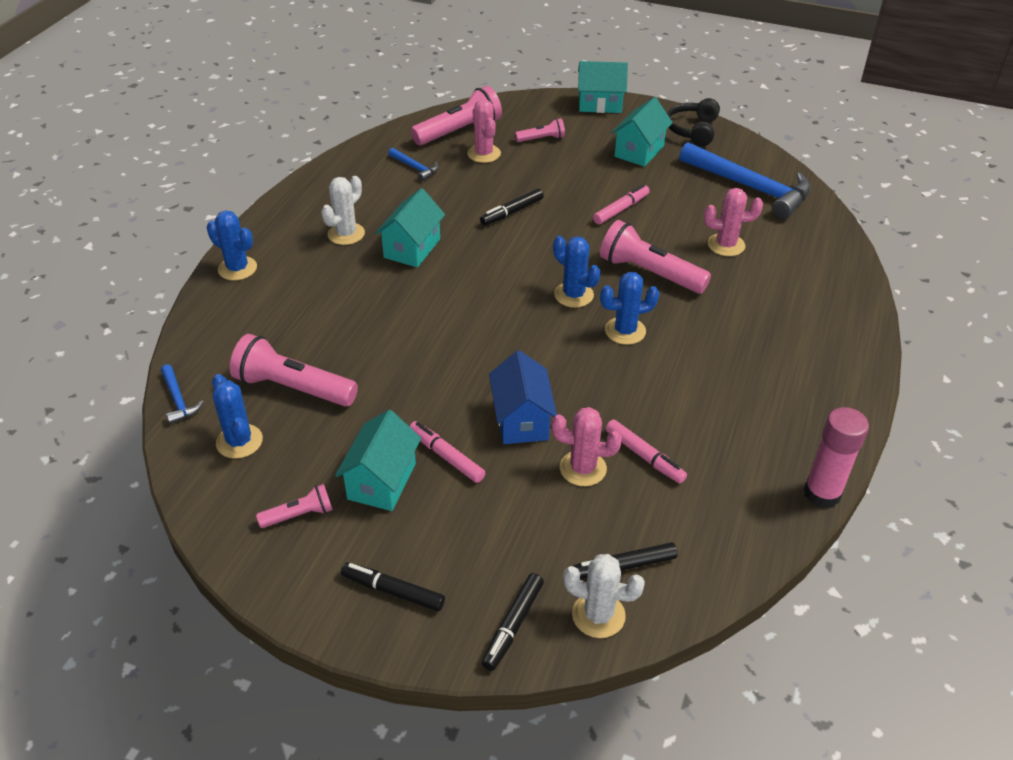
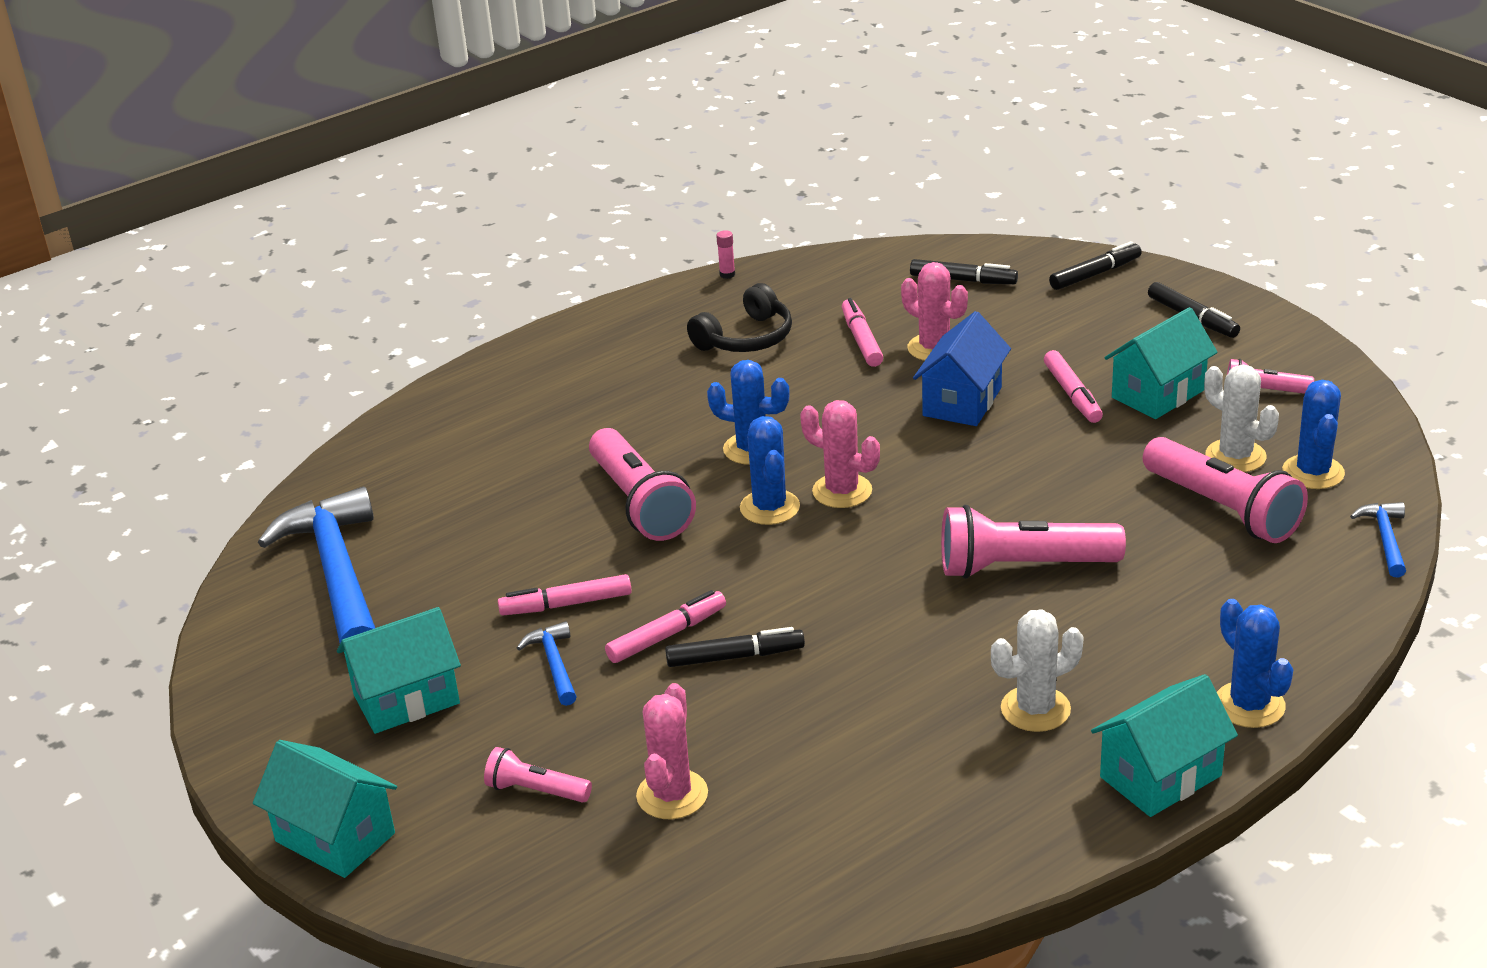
camera: 145 degrees left, 10 degrees down
turquoise house [375,188,445,267] -> turquoise house moved to [1091,674,1238,817]
blue hammer [388,148,439,181] -> blue hammer moved to [517,621,577,706]
pink flashlight [411,86,502,145] -> pink flashlight moved to [941,505,1126,579]
white cactus [563,554,645,638] -> white cactus moved to [1204,365,1279,472]
black headphones [667,98,720,146] -> black headphones moved to [687,283,792,352]
pink cactus [704,188,763,256] -> pink cactus moved to [800,400,880,508]
pink glue stick [804,407,869,508] -> pink glue stick [716,230,735,279], size x0.41
none -> pink marker [605,590,726,663]

